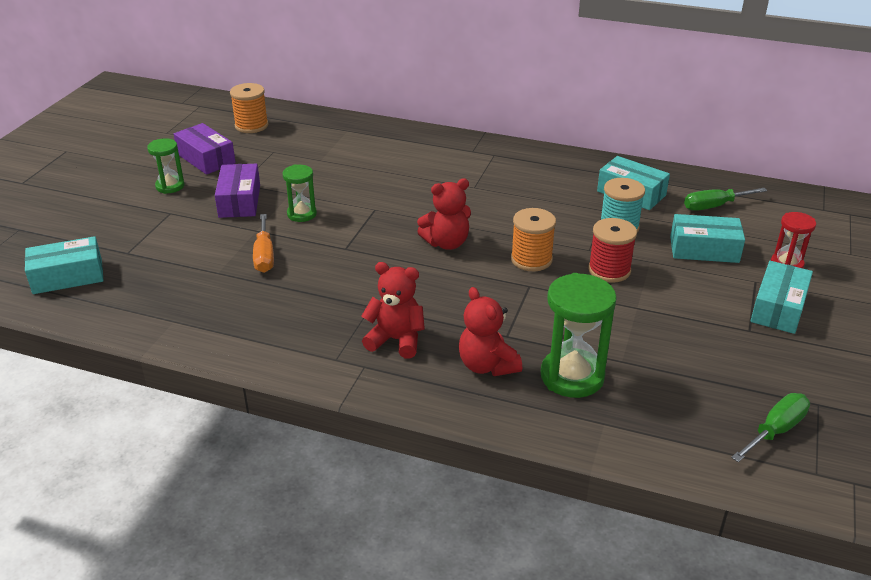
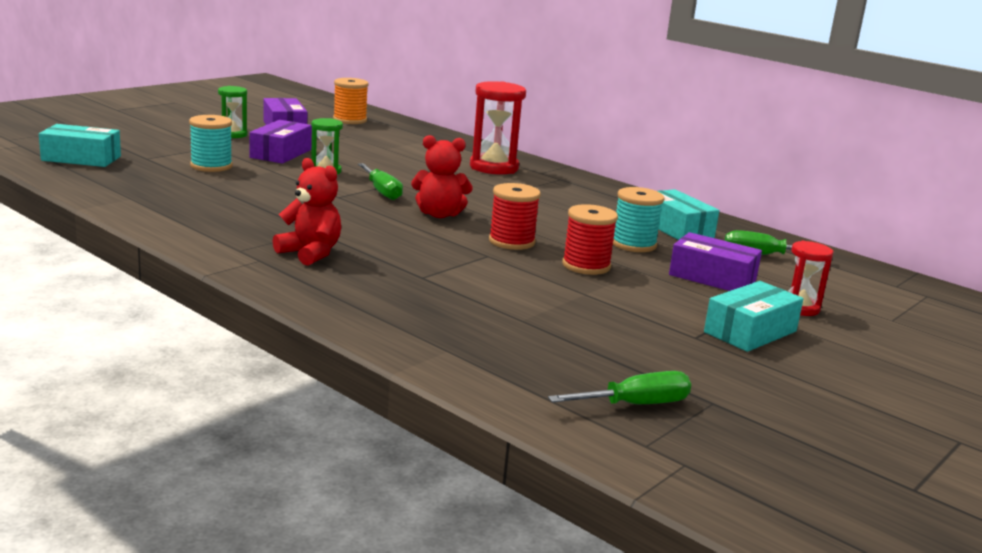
camera: 20 degrees right, 15 degrees down
orange screwdriver [253,214,274,273] -> none
red teddy bear [459,287,522,376] -> none
orange spool [511,208,556,271] -> red spool [489,183,541,250]
green hourglass [541,273,617,398] -> none
turquoise box [670,214,745,263] -> purple box [669,232,762,291]
none -> turquoise spool [189,115,233,172]
none -> green screwdriver [358,163,403,200]
none -> red hourglass [470,81,526,175]

